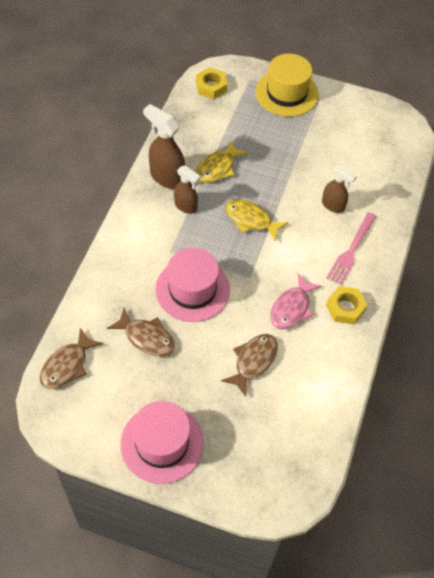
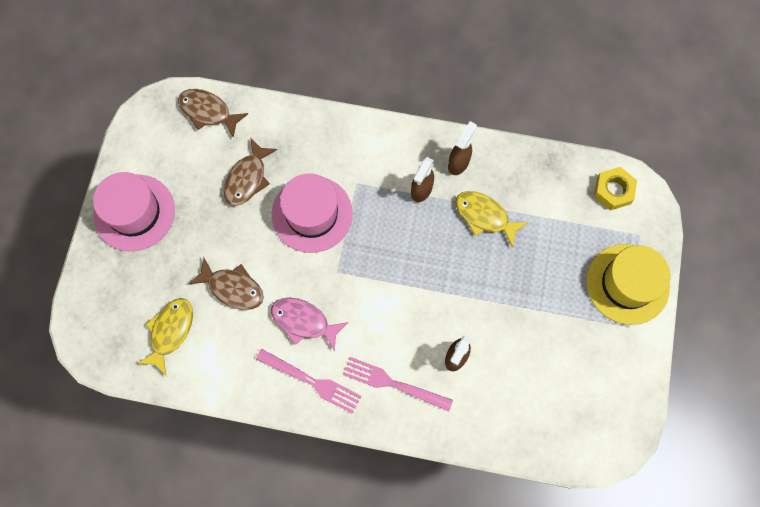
camera: 85 degrees right, 15 degrees up
brown spray bottle [143,104,185,189] -> brown spray bottle [448,121,477,175], size x0.63
yellow fish [225,199,288,242] -> yellow fish moved to [137,298,193,376]
yellow nut [326,286,368,324] -> pink fork [256,349,361,414]

